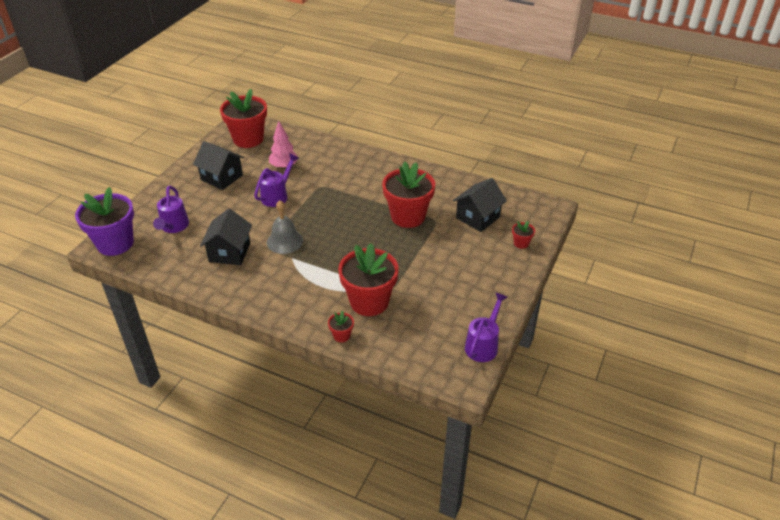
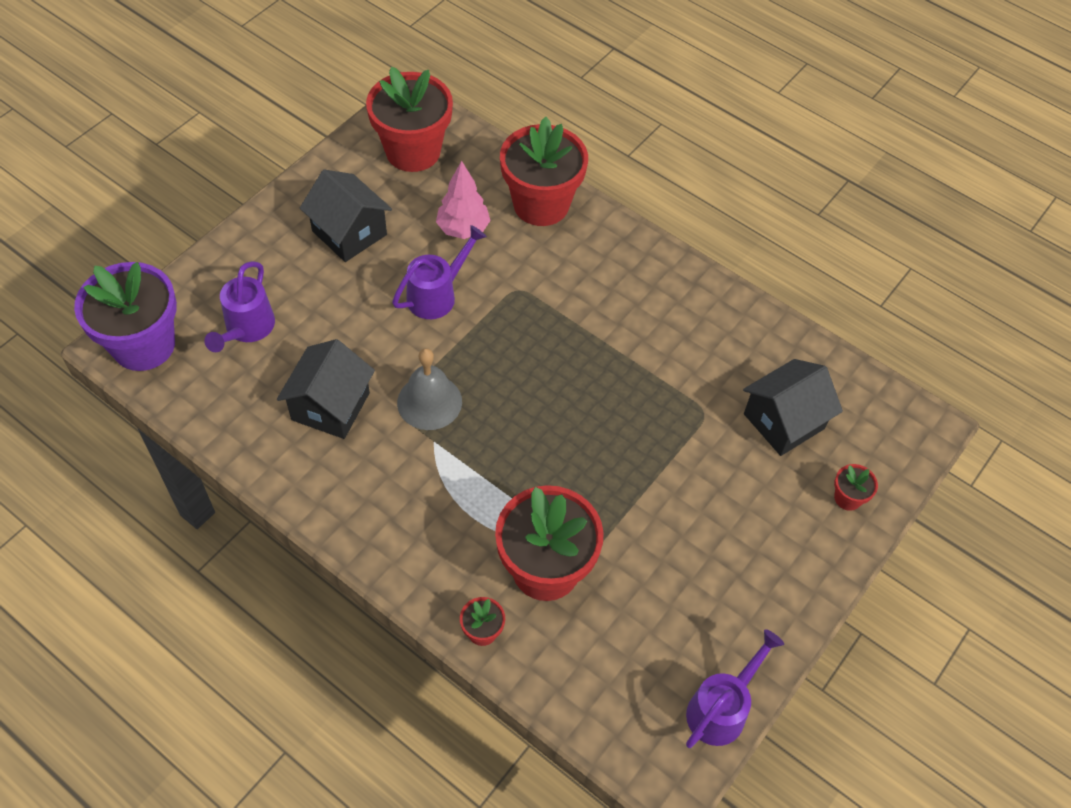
camera: 10 degrees right, 15 degrees up
red flower pot [382,162,435,228] -> red flower pot moved to [500,117,588,226]

